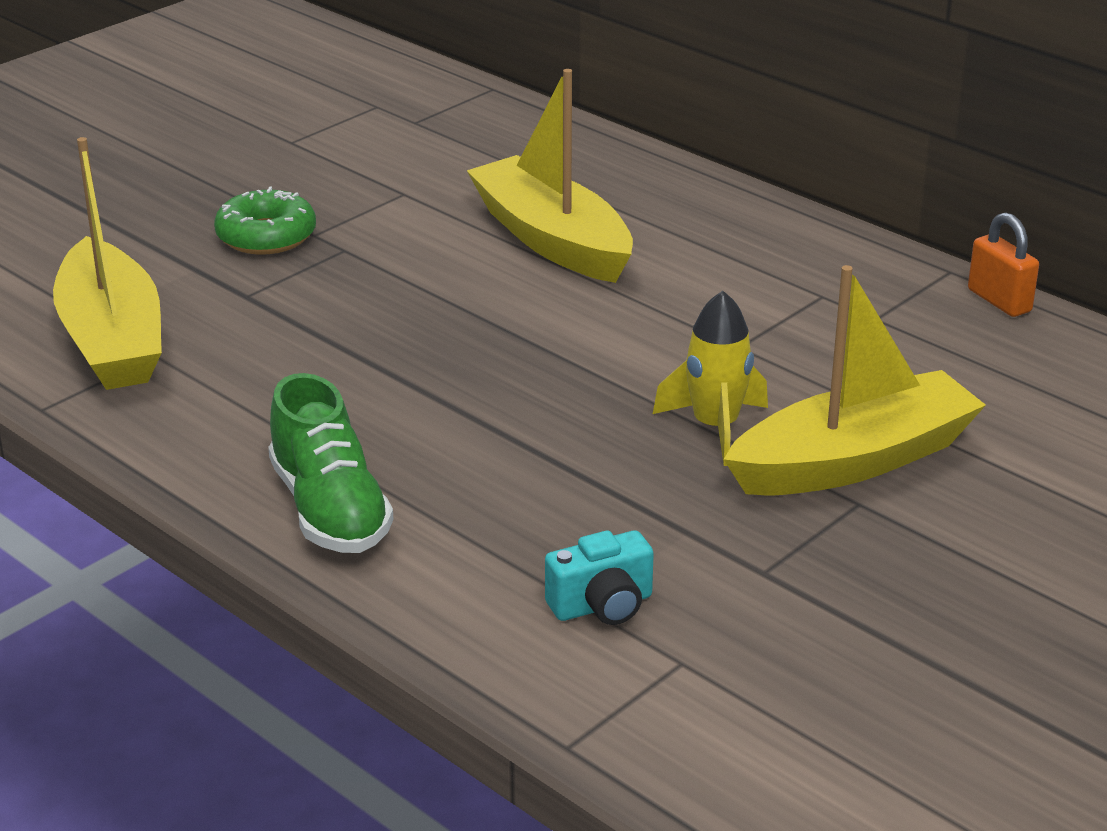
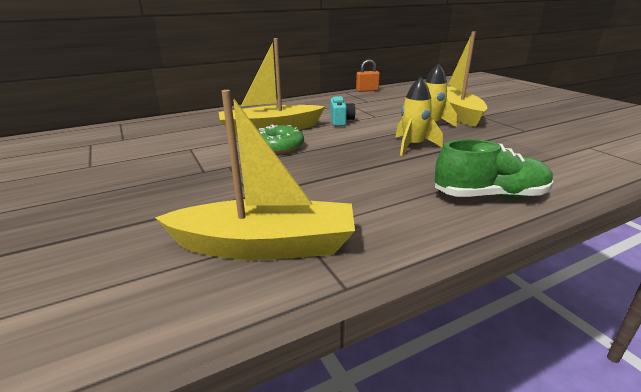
camera: 70 degrees left, 5 degrees down
green donut [214,186,316,255] -> green donut moved to [259,125,304,154]
turquoise camera [545,530,654,625] -> turquoise camera moved to [330,96,355,126]
none -> yellow rocket [395,77,443,156]

